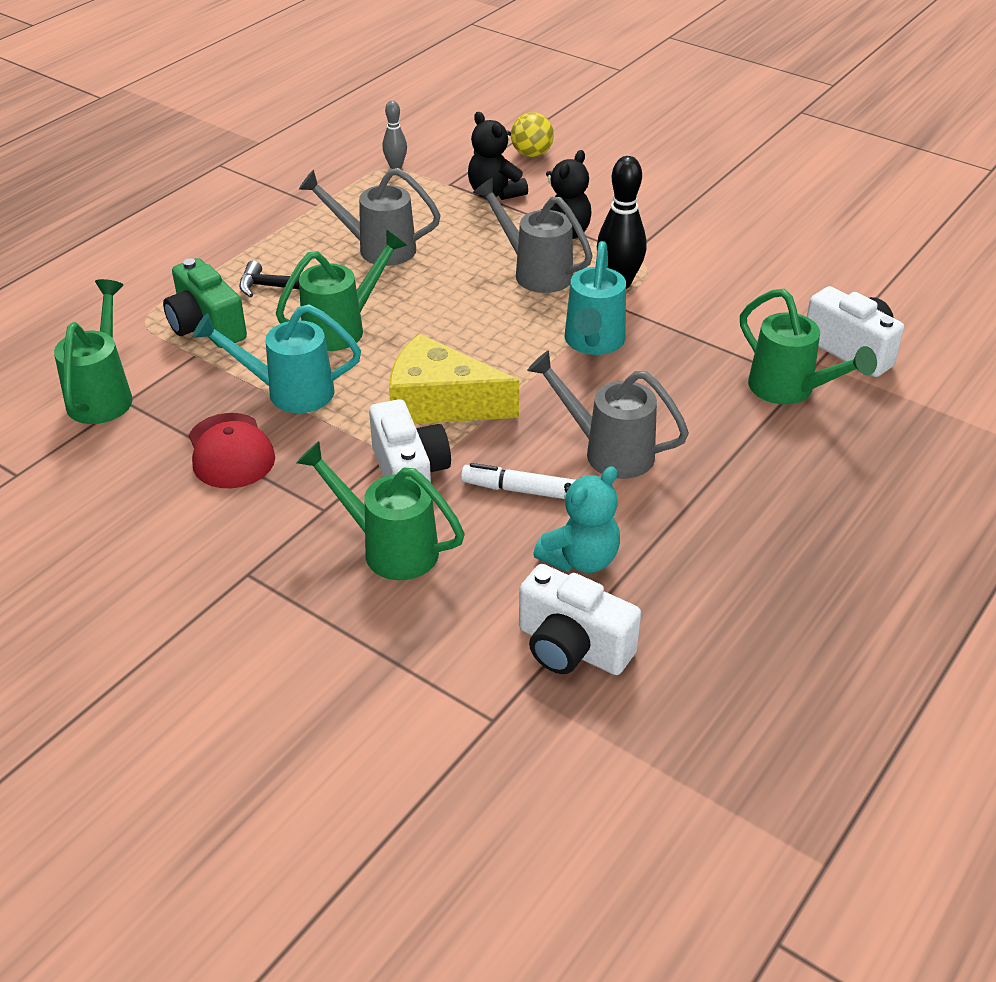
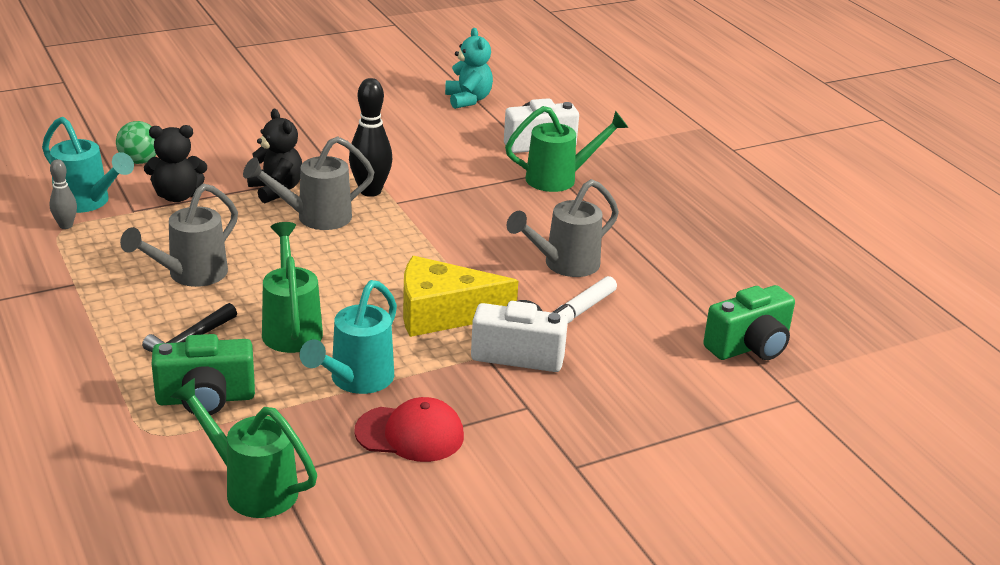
camera: 65 degrees left, 10 degrees down
green watering can [296,441,465,580] -> none
yellow cheese [389,334,519,424] -> yellow cheese turned 45 degrees clockwise [403,256,518,337]
yellow ball [511,112,554,157] -> green ball [116,121,157,164]
white camera [519,564,641,675] -> green camera [703,285,795,360]
turquoise teddy bear [533,466,620,573] -> turquoise teddy bear moved to [445,28,493,109]
turquoise watering can [565,241,626,355] -> turquoise watering can moved to [42,117,134,213]

